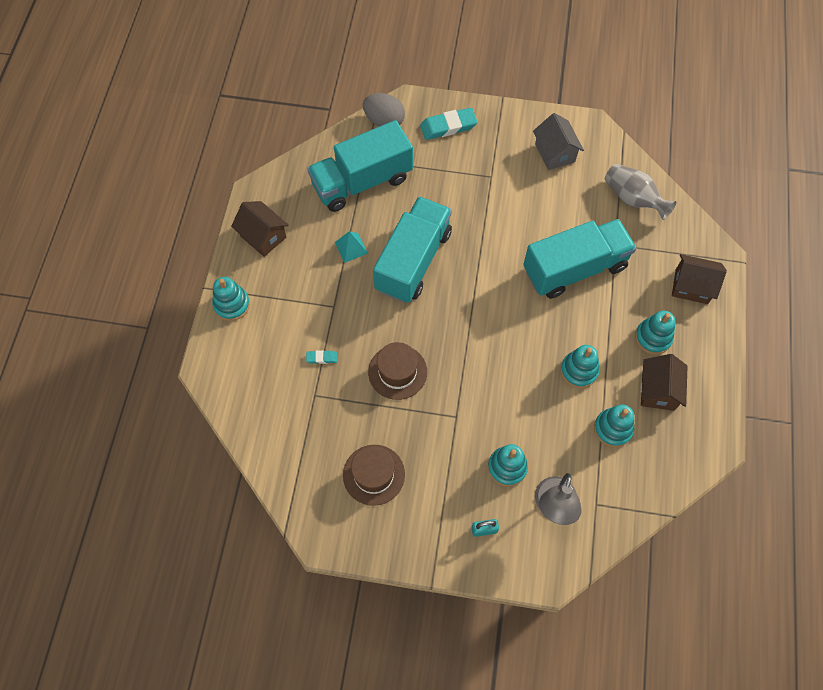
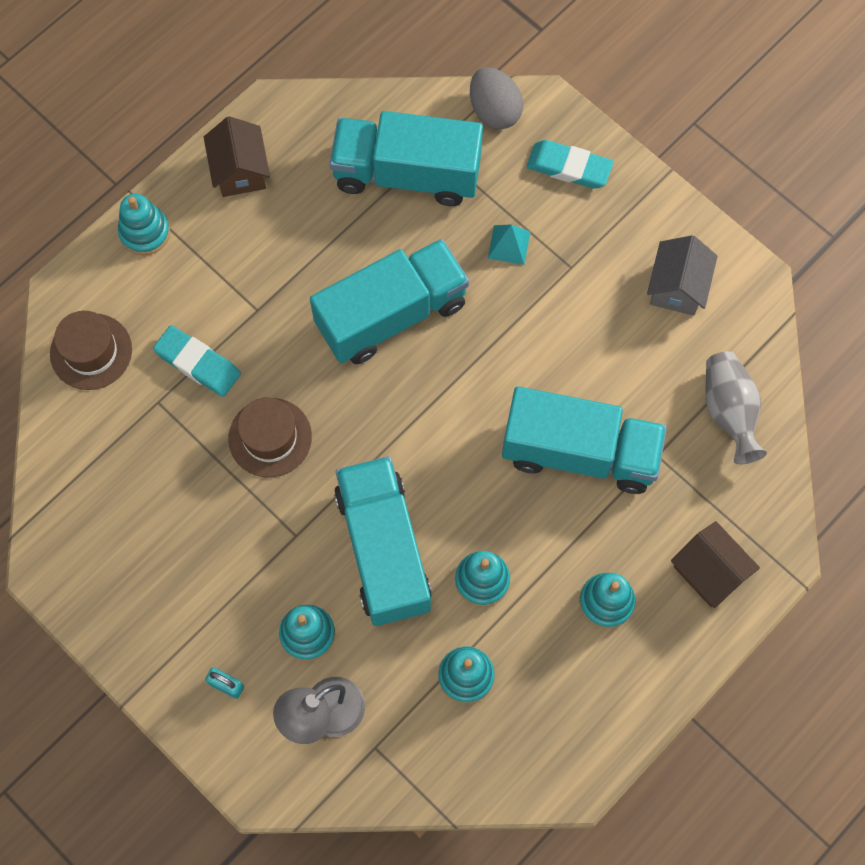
camera: 35 degrees right, 5 degrees up
turquoise eraser [306,350,337,364] -> turquoise eraser [153,325,241,397], size x2.00
turquoise pyramid [335,231,368,263] -> turquoise pyramid moved to [488,224,530,265]
brown hat [343,445,405,506] -> brown hat moved to [50,311,132,390]
brown house [641,354,688,411] -> none
none -> turquoise truck [334,456,432,626]

